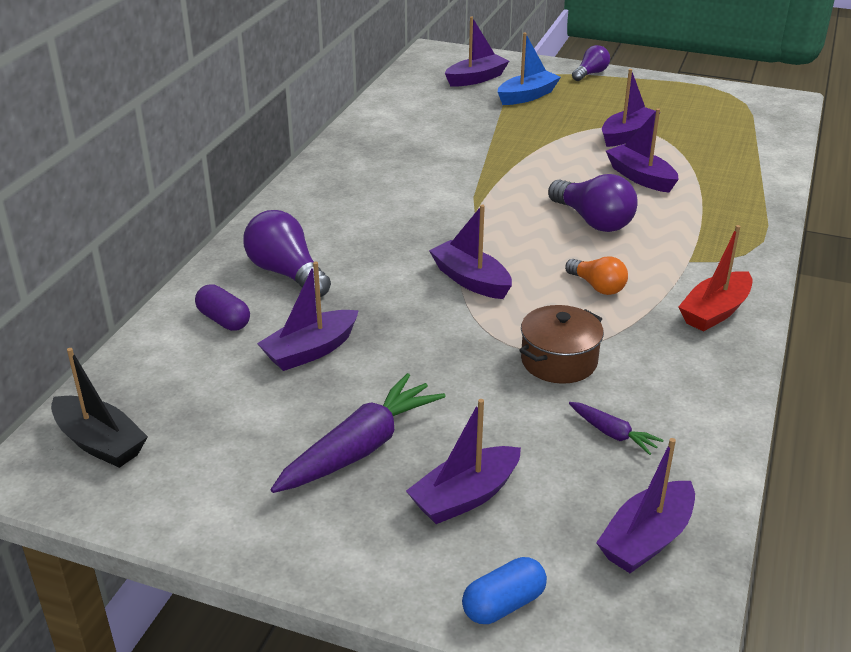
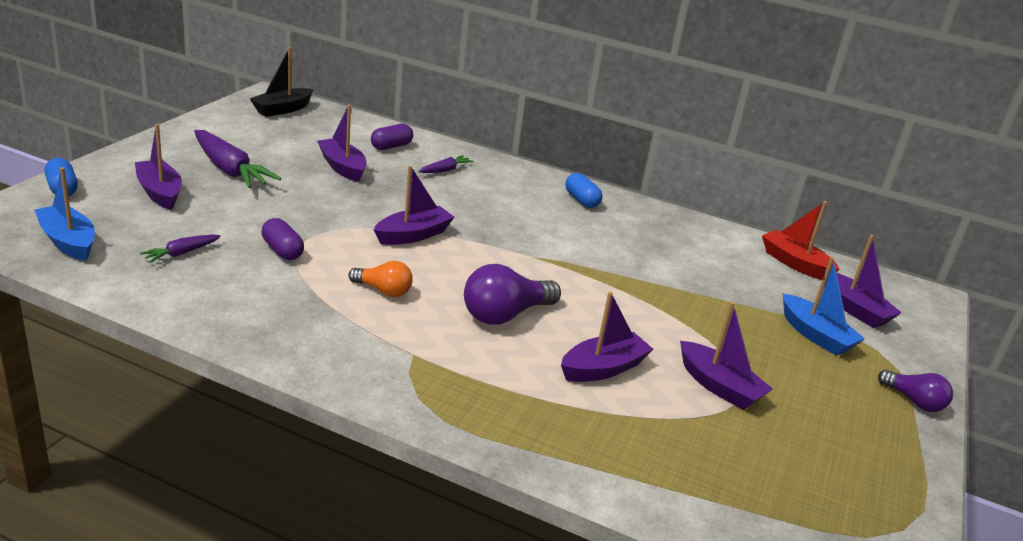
camera: 90 degrees right, 5 degrees down
purple light bulb [243,210,331,298] -> purple carrot [418,155,474,173]
brown pot [519,305,604,384] -> purple capsule [261,218,304,260]
orange light bulb [565,256,628,295] -> orange light bulb turned 120 degrees counterclockwise [348,261,413,297]
purple boat [596,438,695,573] -> blue boat [35,167,95,261]
red boat [678,225,752,332] -> red boat moved to [762,201,840,280]
none -> blue capsule [565,173,602,208]

